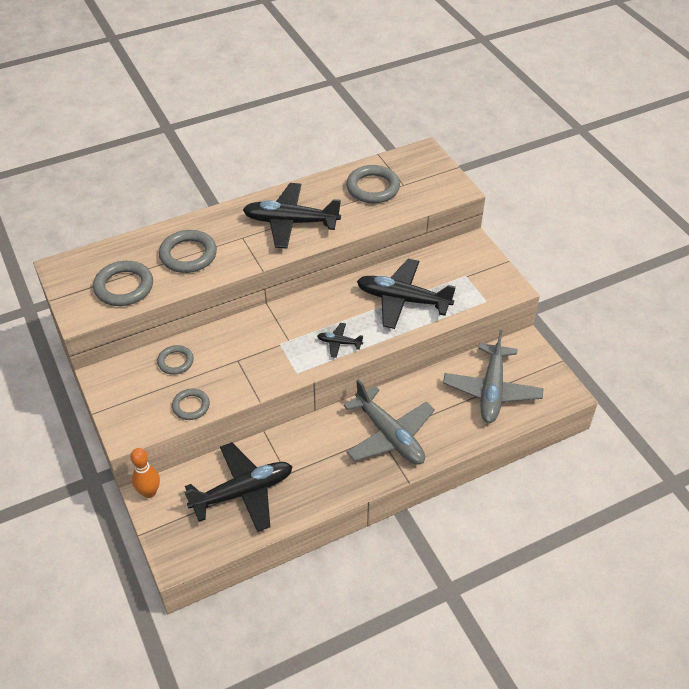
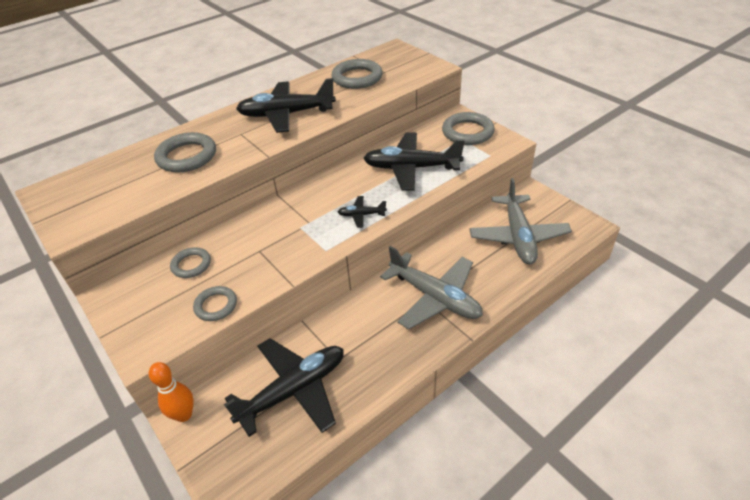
camera: 10 degrees left, 5 degrees down
grey ring [93,261,153,306] -> grey ring moved to [442,112,495,145]

